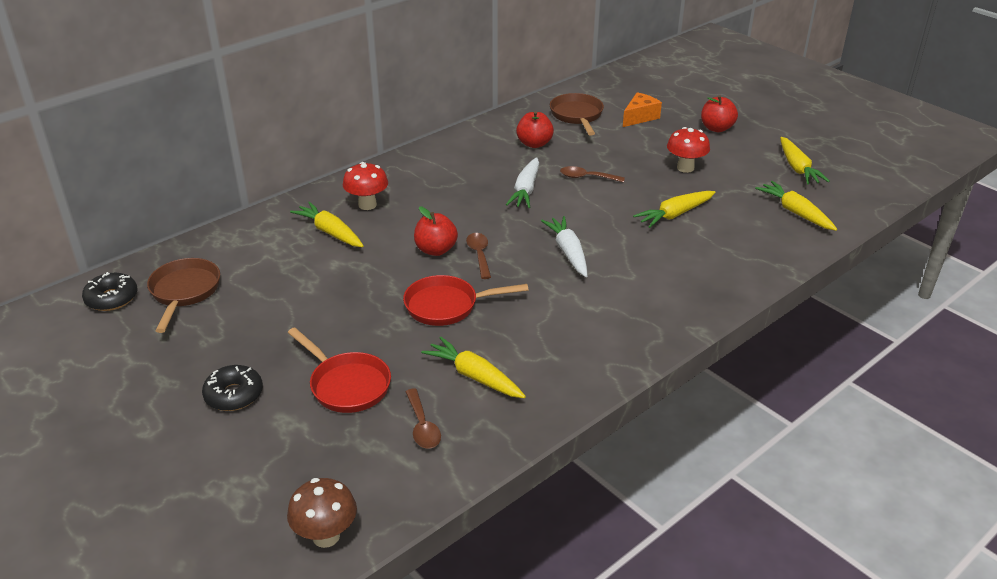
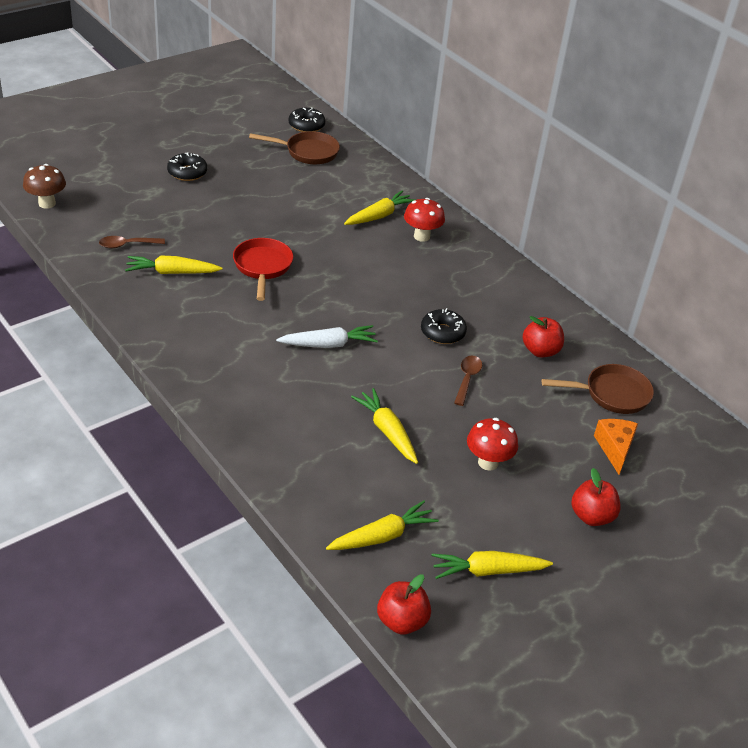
camera: 90 degrees right, 5 degrees up
red pan [288,327,391,413] -> none
red apple [414,206,458,256] -> red apple moved to [377,574,431,635]
yellow carrot [421,337,526,398] -> yellow carrot turned 135 degrees counterclockwise [125,256,222,274]
brown spoon [466,233,491,279] -> none
white carrot [506,157,539,208] -> black donut [421,308,467,344]
orange cheese [623,92,662,127] -> orange cheese turned 135 degrees counterclockwise [594,419,638,475]

